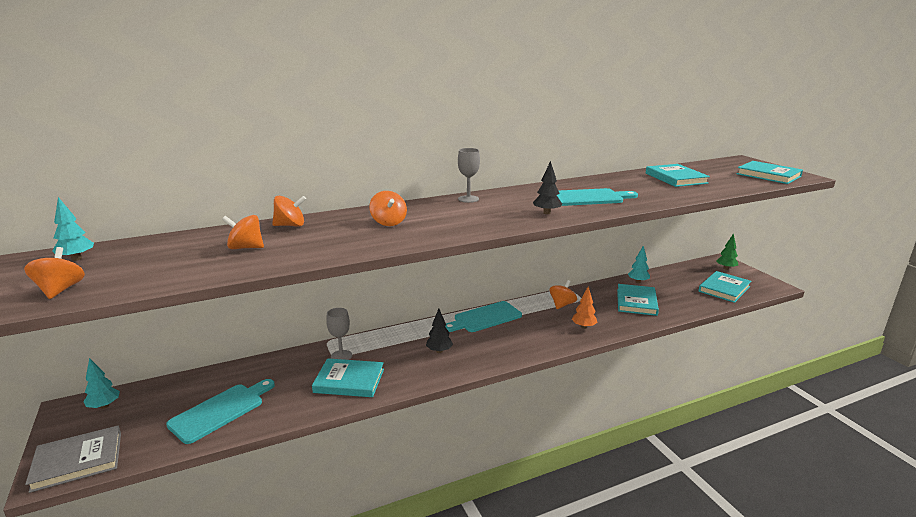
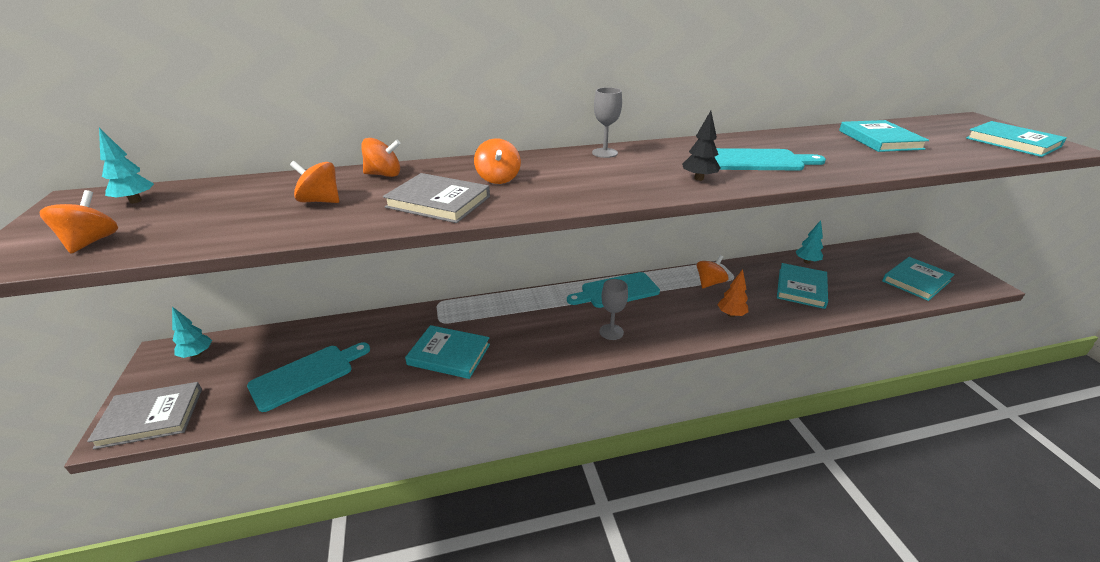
camera: 10 degrees right, 10 degrees up
grey goblet [326,308,352,360] -> grey goblet moved to [600,279,628,340]
black tree [426,309,453,353] -> none
green tree [716,233,738,270] -> none
none -> grey book [383,173,490,223]

